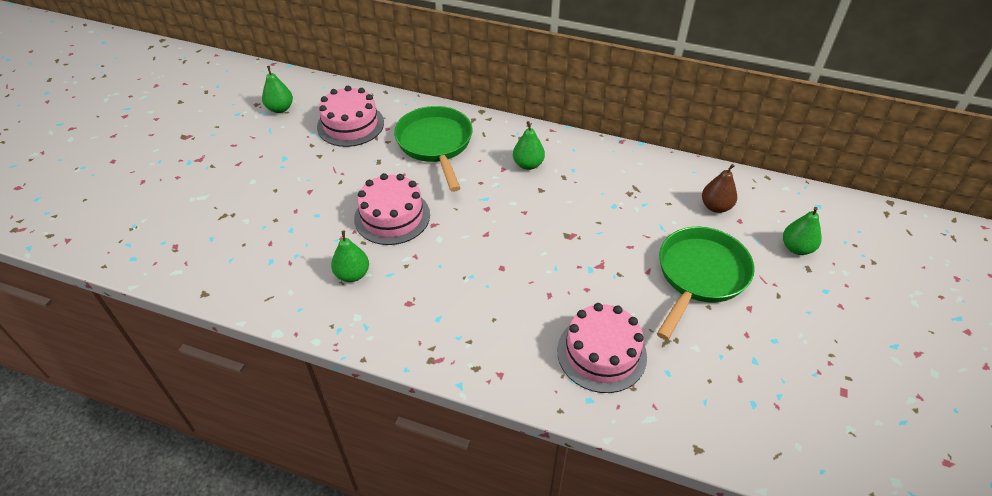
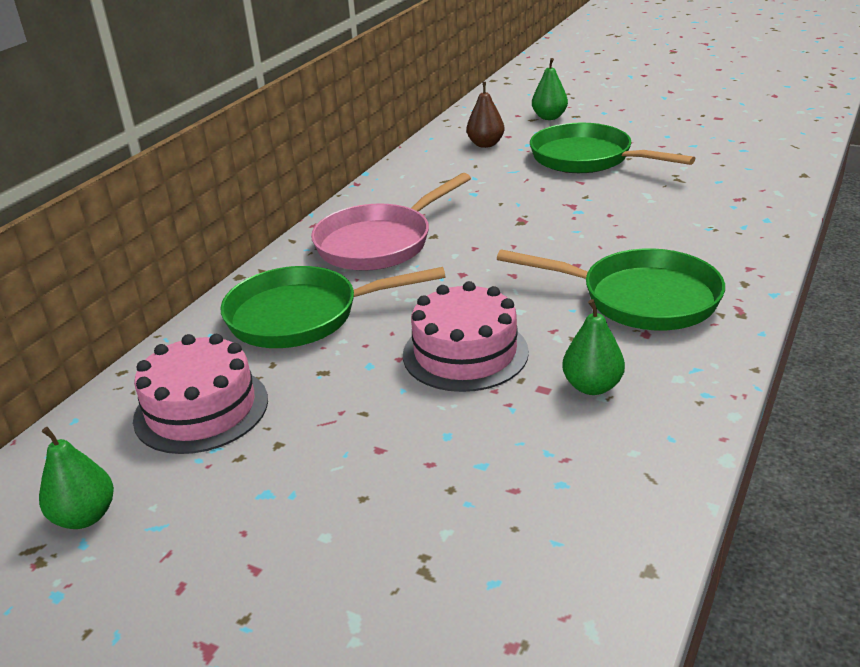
camera: 80 degrees left, 15 degrees down
green pear [513,121,545,170] -> pink pan [311,173,471,271]
pink cake [557,303,647,393] -> none
none -> green pan [497,248,725,330]

